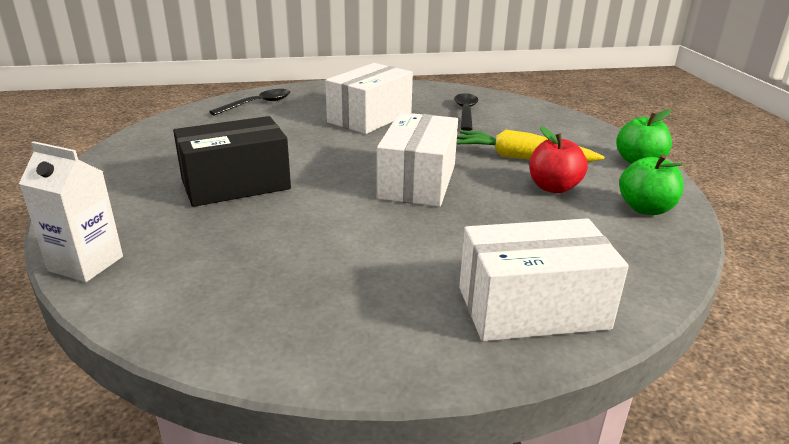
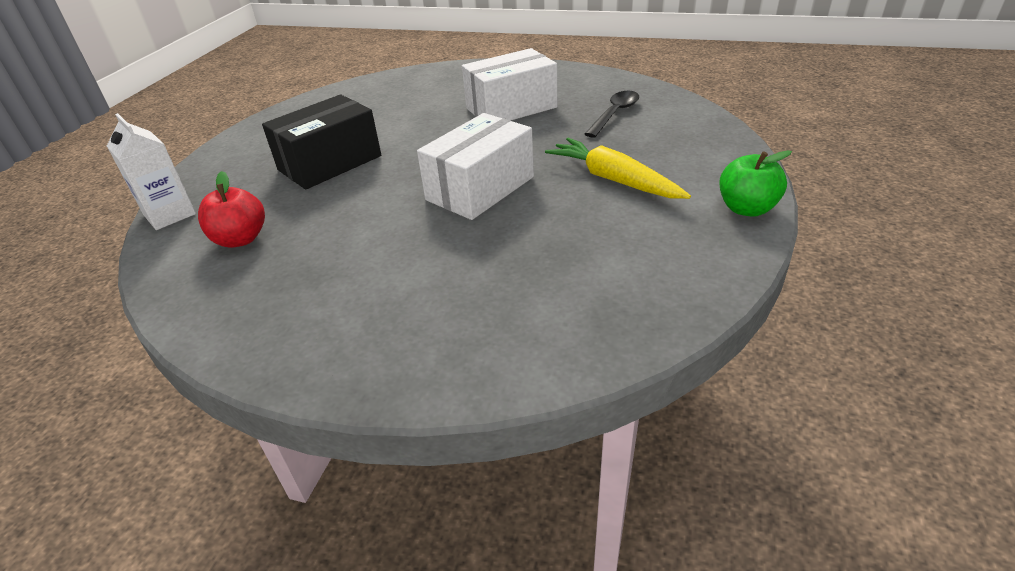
camera: 30 degrees right, 10 degrees up
black box [173,116,291,207] -> black box turned 45 degrees counterclockwise [262,95,381,189]
black spoon [209,89,290,116] -> none
white box [459,218,629,341] -> none
red apple [529,126,588,193] -> red apple moved to [198,171,265,248]
green apple [619,154,684,215] -> none

